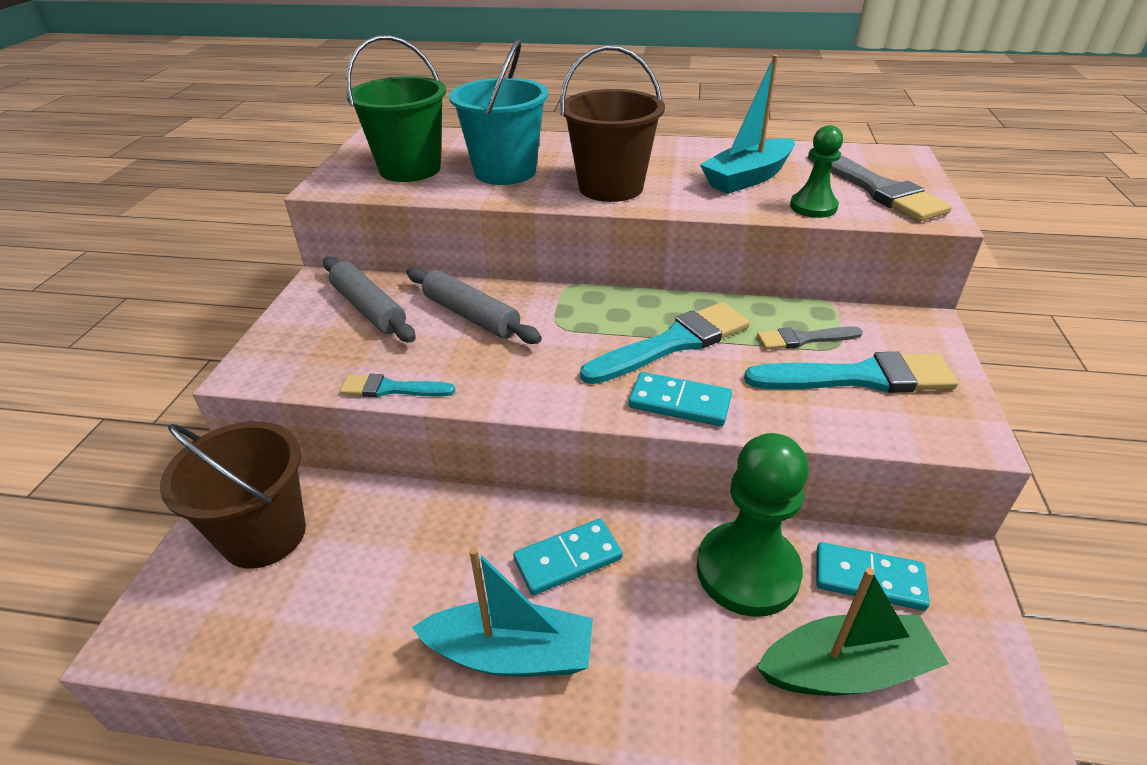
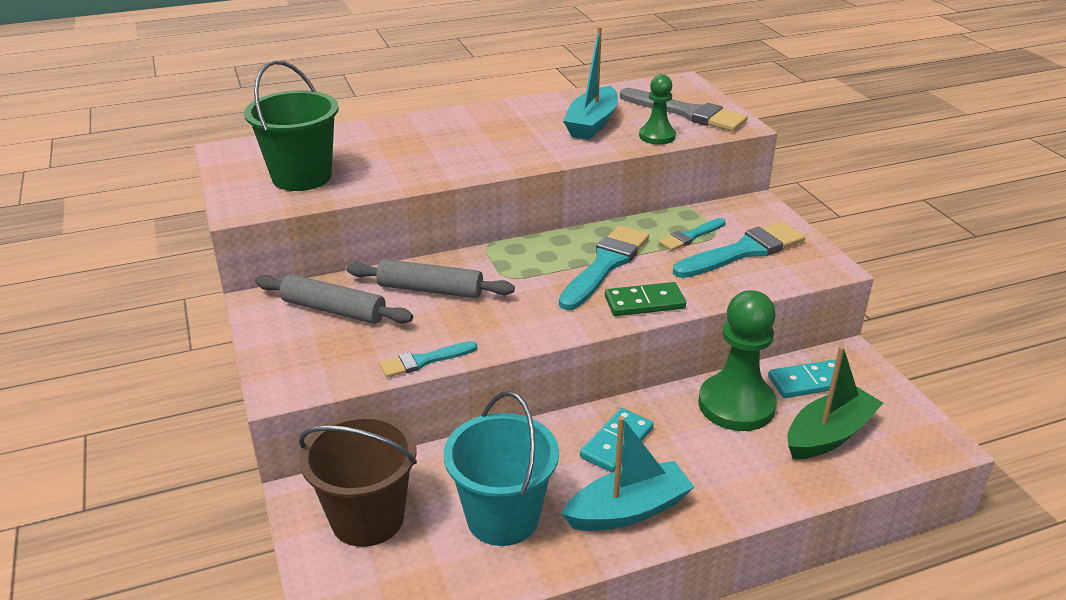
camera: 30 degrees left, 5 degrees down
turquoise bucket [449,39,548,185] -> turquoise bucket moved to [444,391,559,546]
brown bucket [560,45,665,202] -> none
turquoise domino [628,372,732,426] -> green domino [605,282,686,316]
grey brush [757,327,863,350] -> turquoise brush [659,218,725,251]

